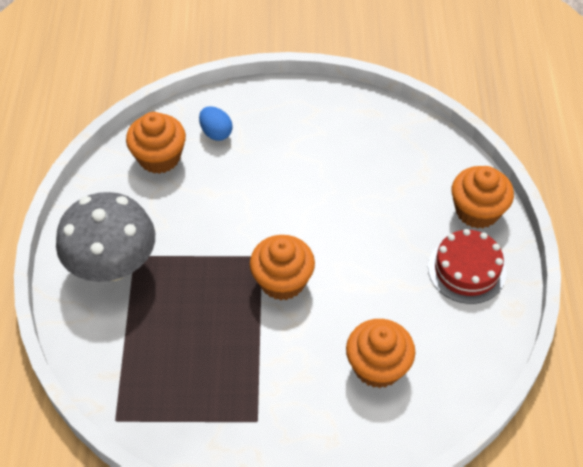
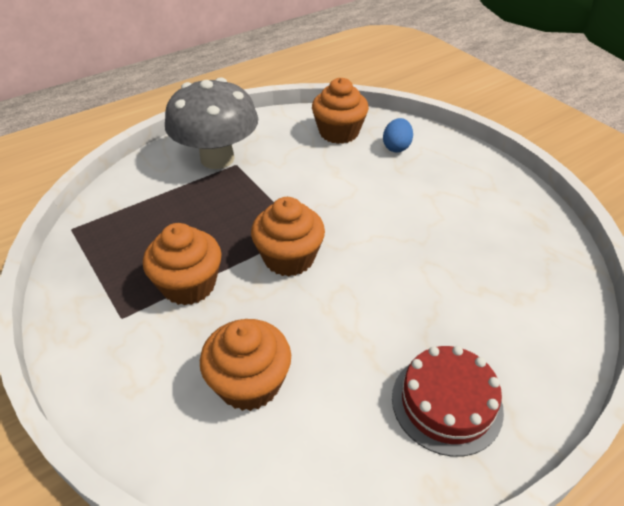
camera: 55 degrees right, 10 degrees down
orange cupcake [452,166,514,229] -> orange cupcake moved to [143,223,221,305]

